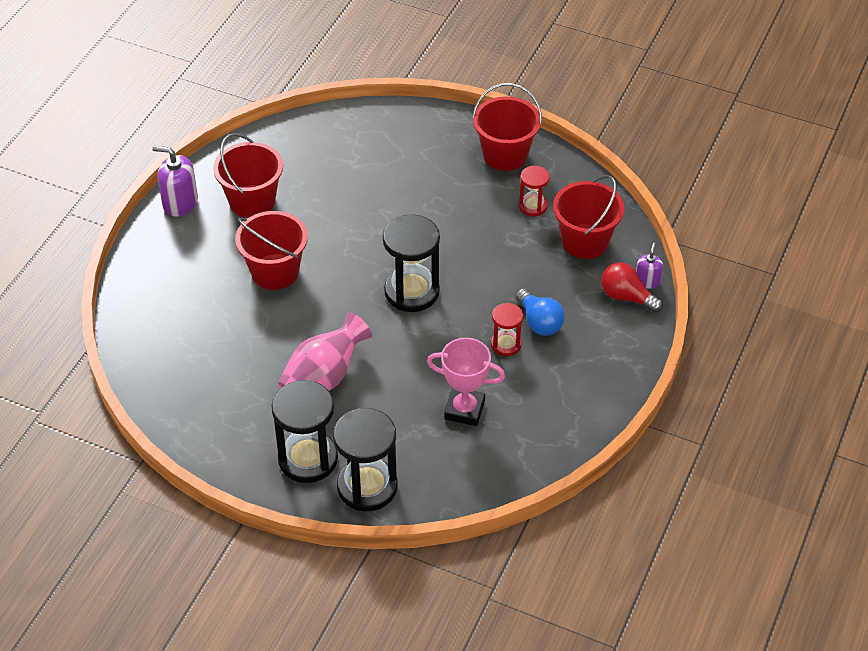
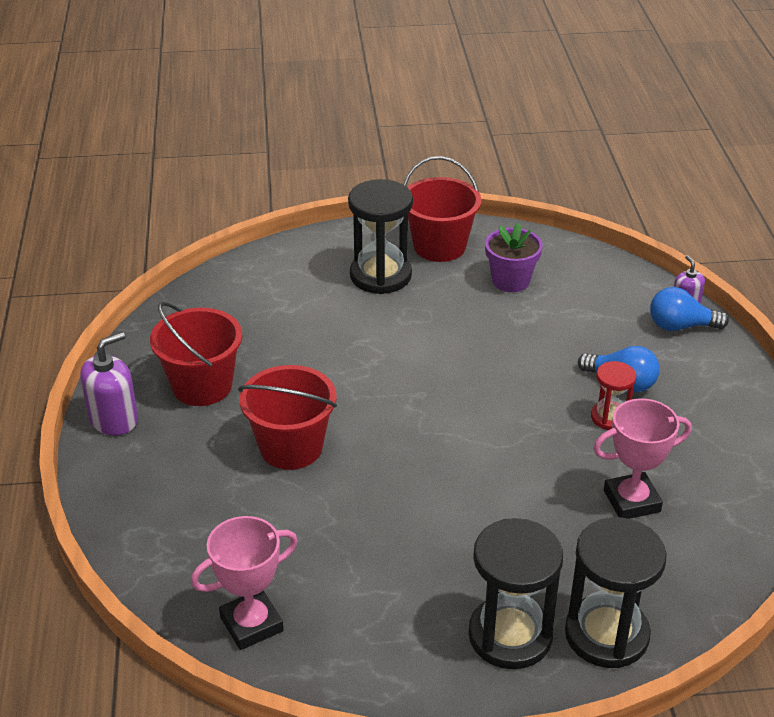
camera: 30 degrees left, 10 degrees down
purple soap dispenser [152,146,198,217] -> purple soap dispenser turned 150 degrees clockwise [80,332,138,435]
pink vase [277,312,372,391] -> none
black hourglass [383,214,440,312] -> black hourglass moved to [348,179,413,294]
red hourglass [519,166,550,216] -> purple flower pot [485,222,543,292]
red bucket [553,175,624,259] -> none
red light bulb [601,263,663,313] -> blue light bulb [650,287,729,331]
none -> pink trophy [191,516,298,650]

